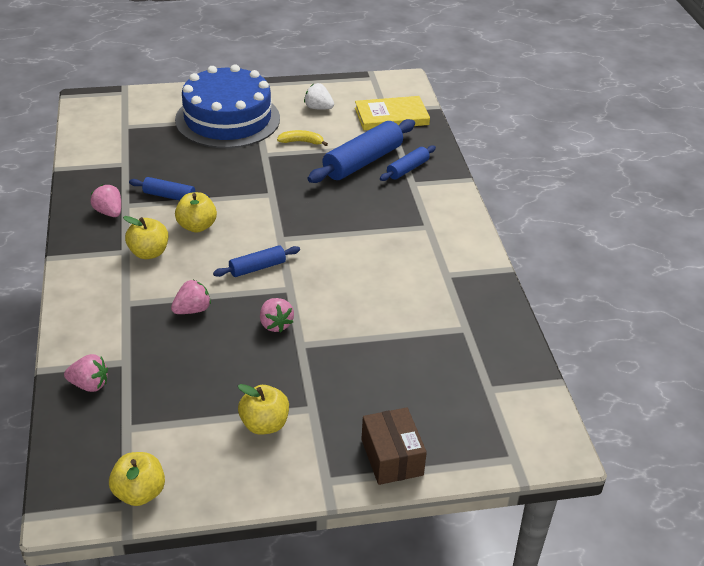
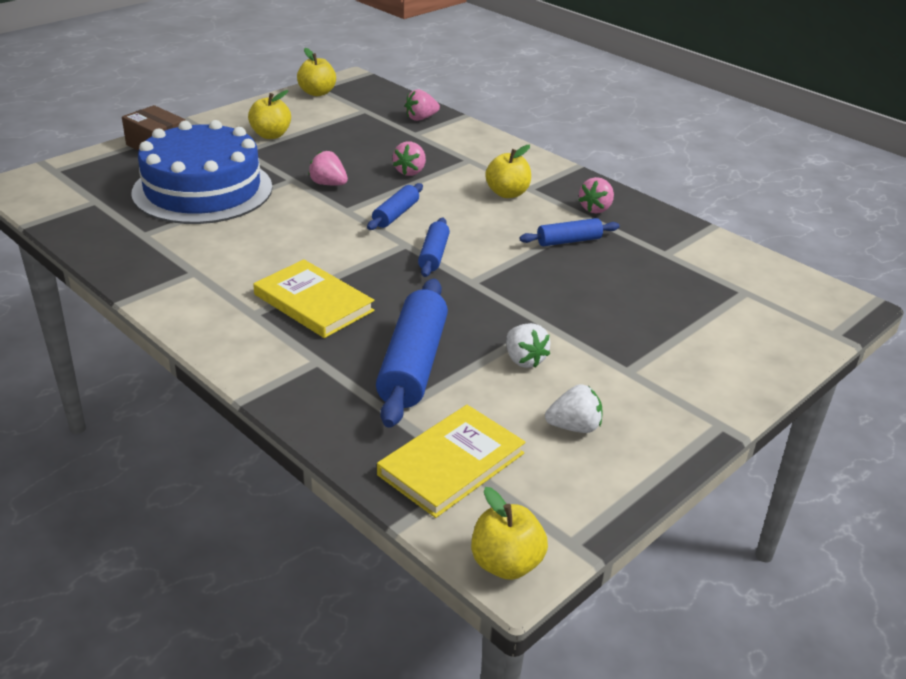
camera: 145 degrees right, 5 degrees down
pink strawberry [90,185,121,217] -> pink strawberry turned 105 degrees clockwise [579,177,614,214]
blue cake [175,64,280,148] -> blue cake moved to [132,120,272,224]
yellow apple [175,192,217,233] -> yellow apple moved to [471,487,548,580]
yellow banana [277,130,328,146] -> white strawberry [506,323,550,368]
blue rolling pin [380,145,436,181] -> blue rolling pin moved to [418,218,450,277]
none -> yellow book [253,259,374,338]

